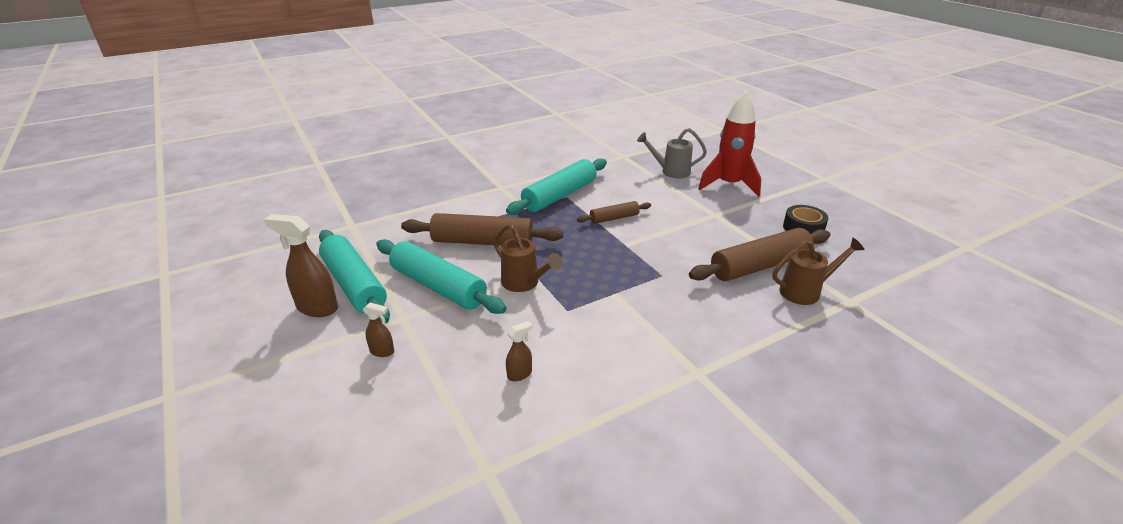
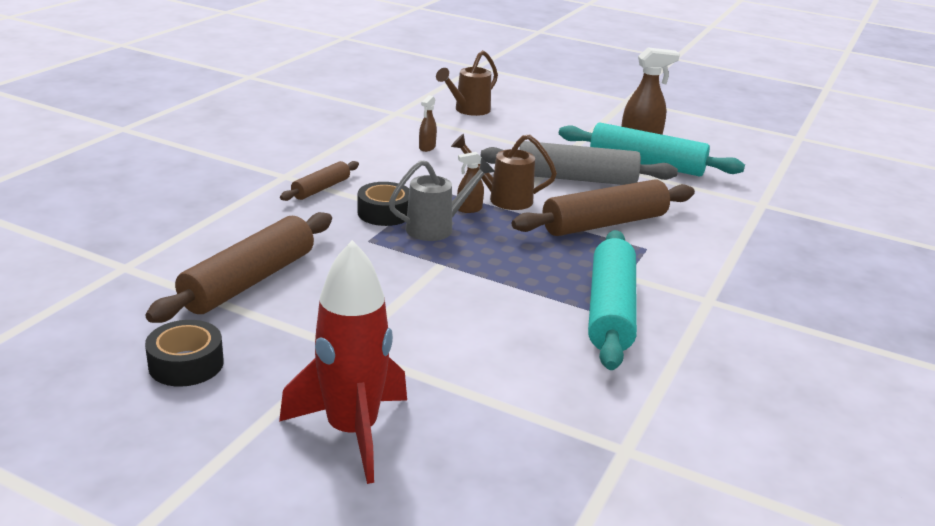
camera: 145 degrees right, 5 degrees down
brown spray bottle [363,303,394,357] -> brown spray bottle moved to [457,152,484,213]
turquoise rolling pin [376,239,506,314] -> grey rolling pin [481,141,678,185]
brown rolling pin [577,201,651,224] -> brown rolling pin moved to [280,161,359,201]
grey watering can [637,128,707,178] -> grey watering can moved to [389,158,495,241]
brown watering can [773,238,865,305] -> brown watering can moved to [436,50,498,116]
none -> black tape [358,182,409,226]

